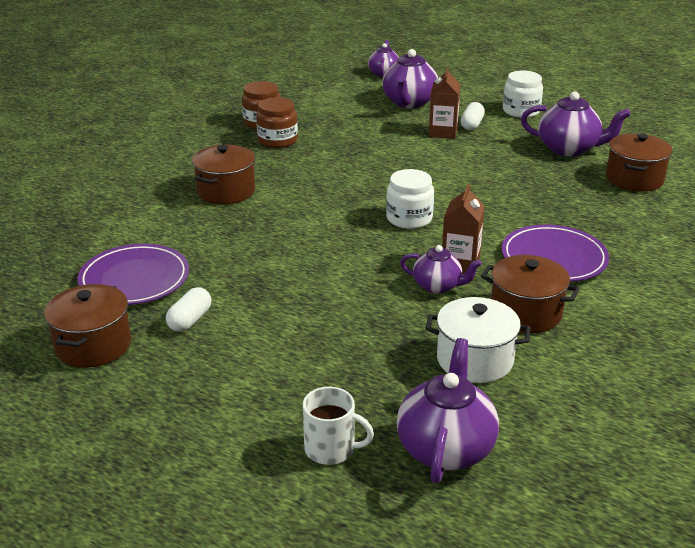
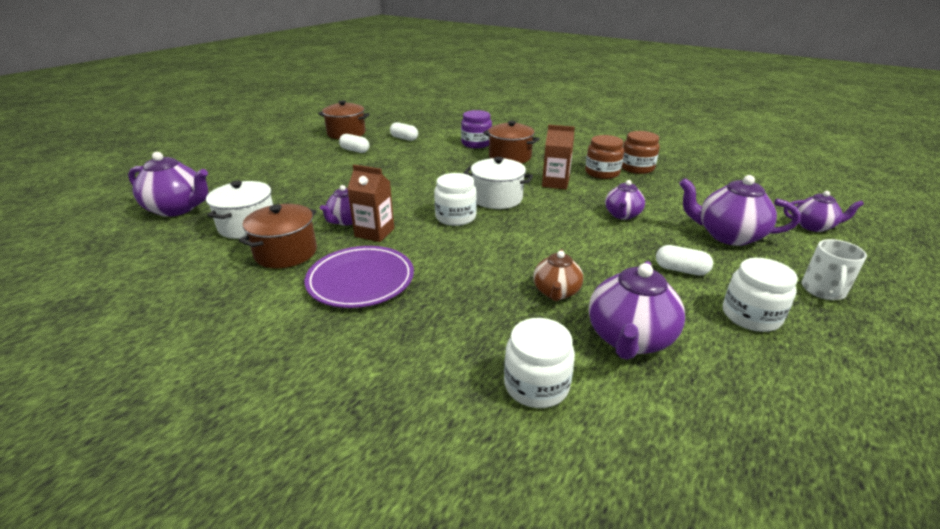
camera: 95 degrees right, 0 degrees up
purple plate [78,244,189,305] -> white capsule [390,122,418,141]
white mug [303,387,374,465] -> white mug moved to [802,239,867,300]
brown carton [429,67,461,139] -> brown carton moved to [542,125,575,189]
brown pot [606,133,672,192] -> white jar [504,318,575,408]
none -> purple jar [461,110,492,148]
none -> white pot [464,157,533,209]
none -> brown teapot [533,249,583,301]
none -> purple teapot [605,180,645,220]

